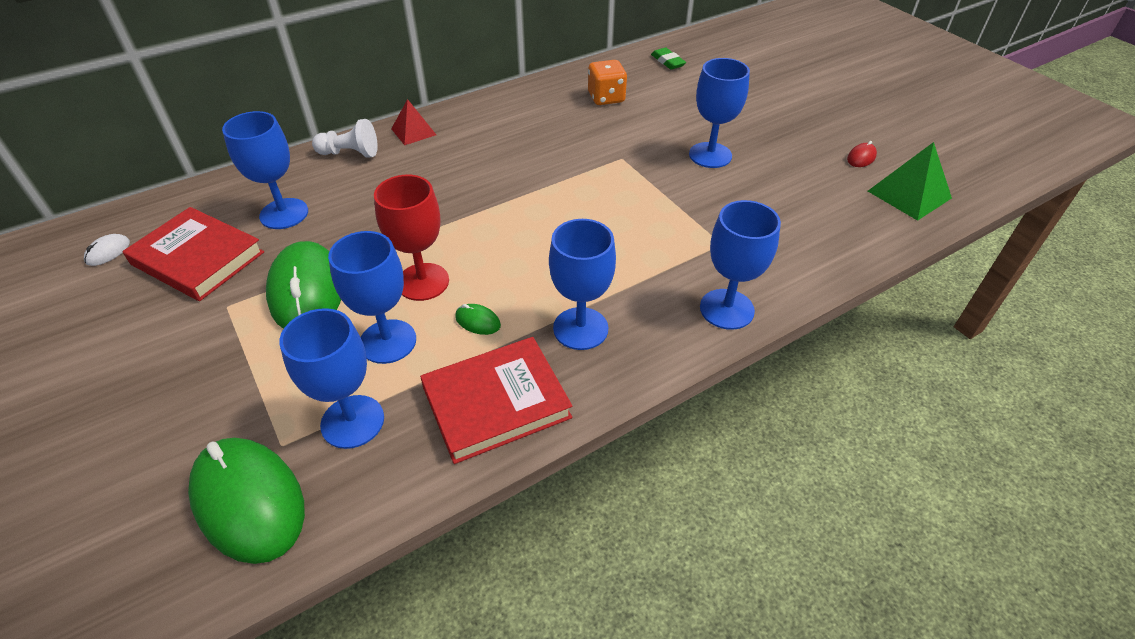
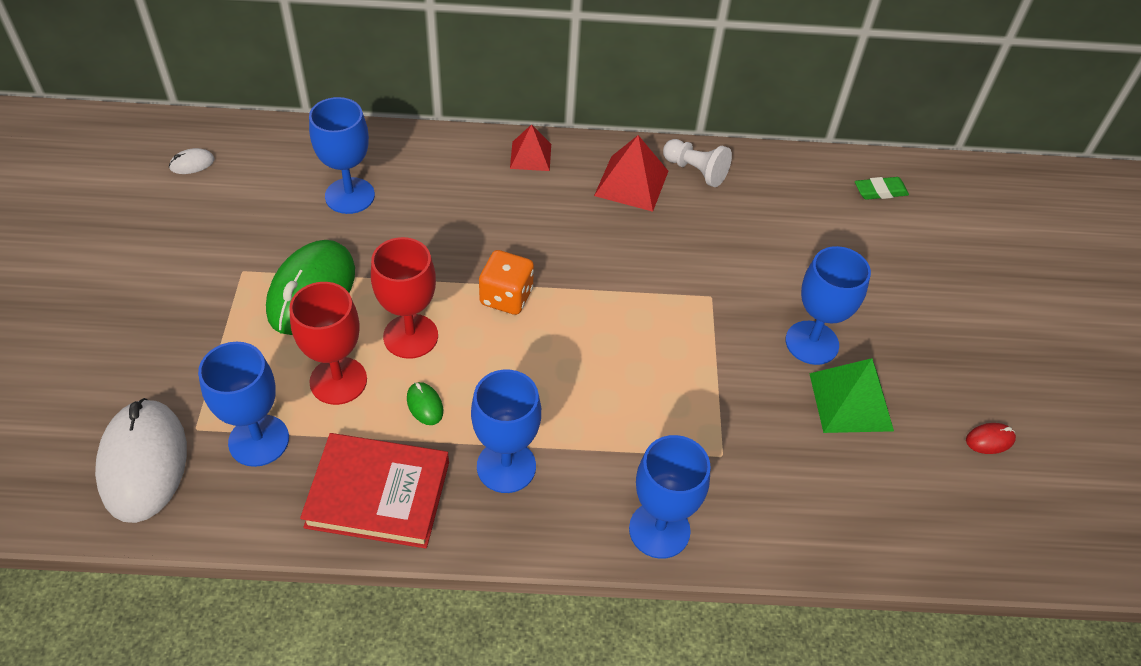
camera: 30 degrees right, 5 degrees up
red book [122,207,264,301] -> none
green mouse [188,438,305,564] -> white mouse [95,398,187,523]
white pawn [312,119,378,158] -> white pawn moved to [663,139,732,187]
blue goblet [328,231,416,364] -> red goblet [289,282,367,405]
orange dice [588,60,627,105] -> orange dice moved to [479,250,534,315]
green eraser [651,47,686,69] -> green eraser turned 75 degrees clockwise [855,177,909,200]
green pyramid [868,142,952,221] -> green pyramid moved to [809,358,894,433]
none -> red pyramid [594,135,668,212]

